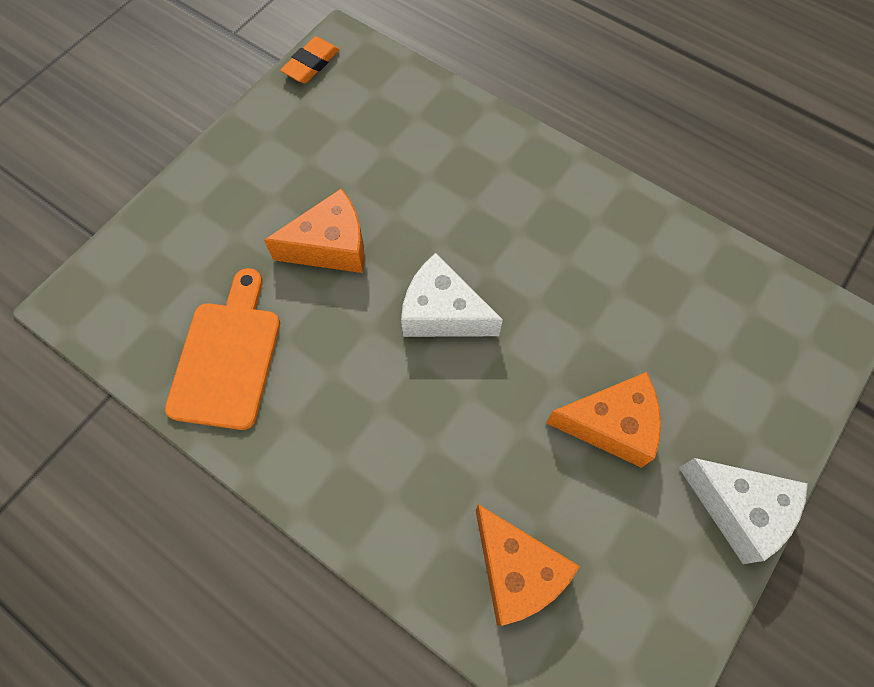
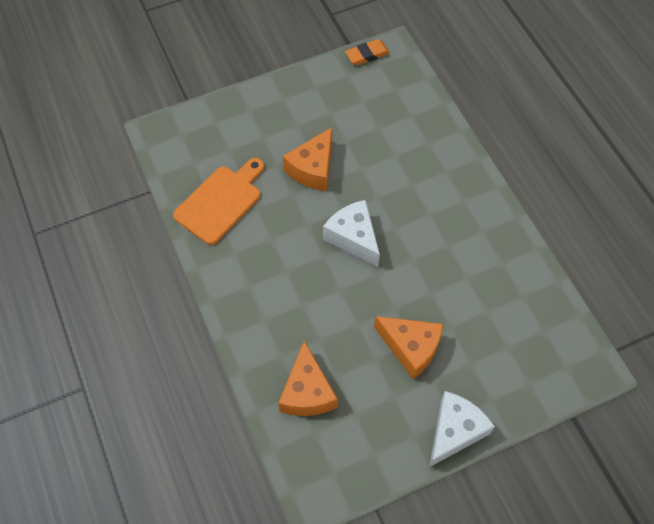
camera: 30 degrees right, 5 degrees down
orange cheese [264,188,365,273] -> orange cheese turned 105 degrees clockwise [283,127,332,191]
white cheese [679,458,808,564] -> white cheese turned 120 degrees counterclockwise [429,391,495,467]

